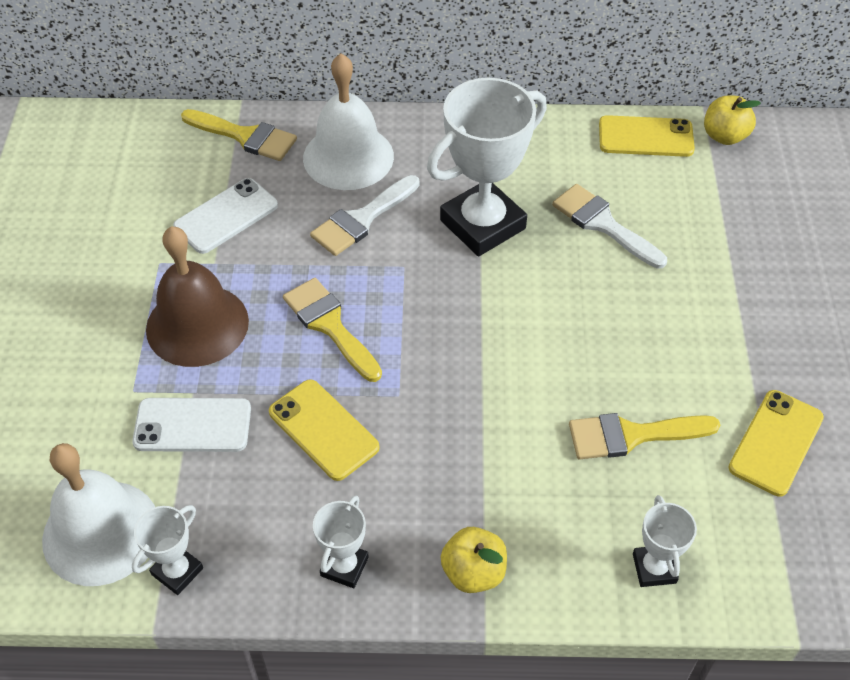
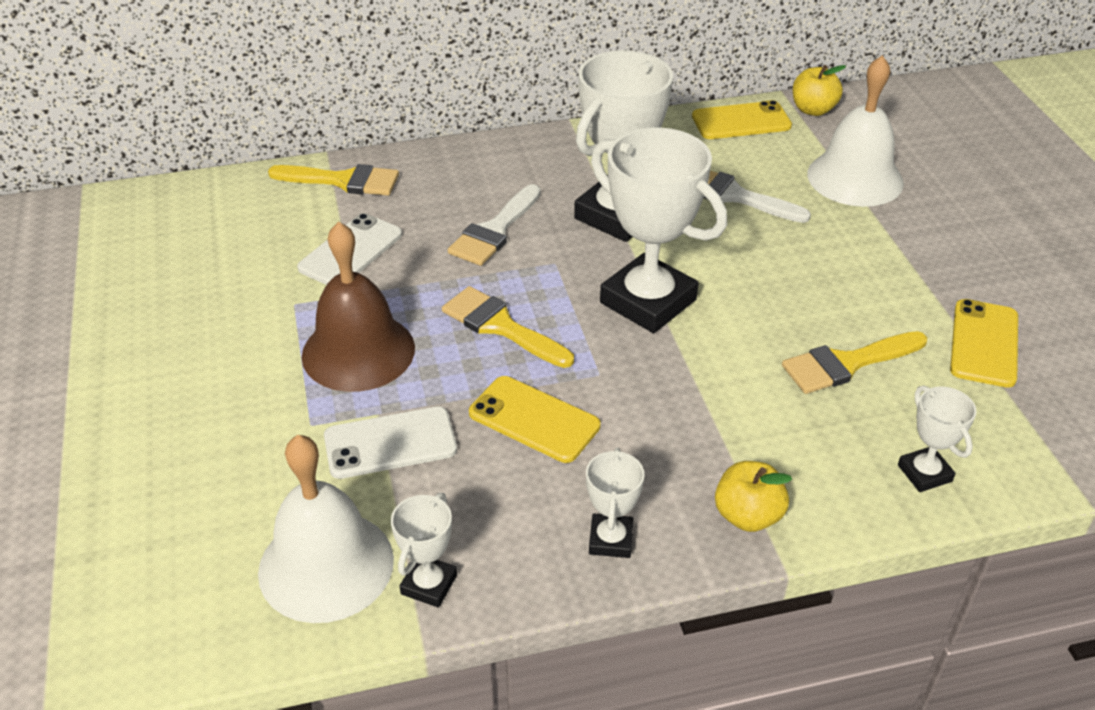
camera: 15 degrees left, 10 degrees down
white bell [303,53,394,190] -> white bell moved to [807,55,904,207]
none -> white trophy [591,127,727,333]

